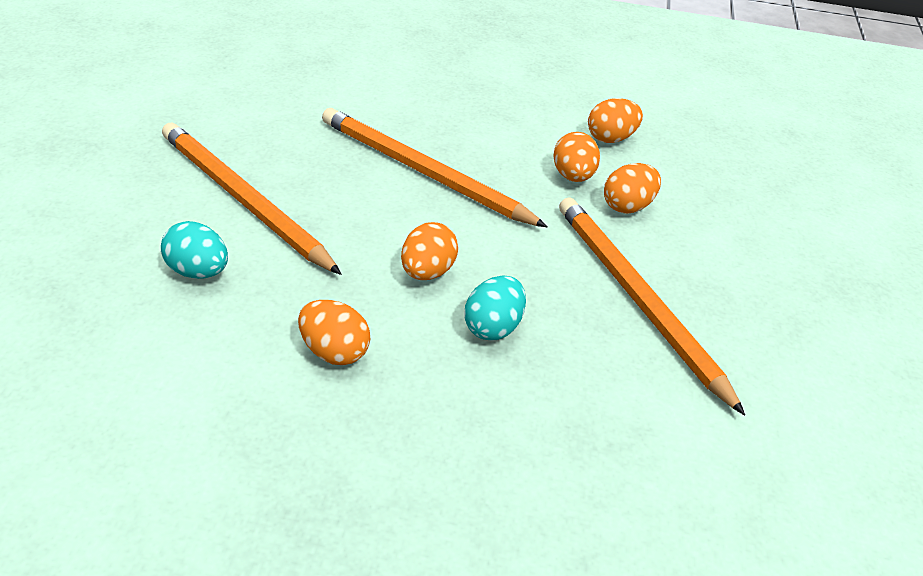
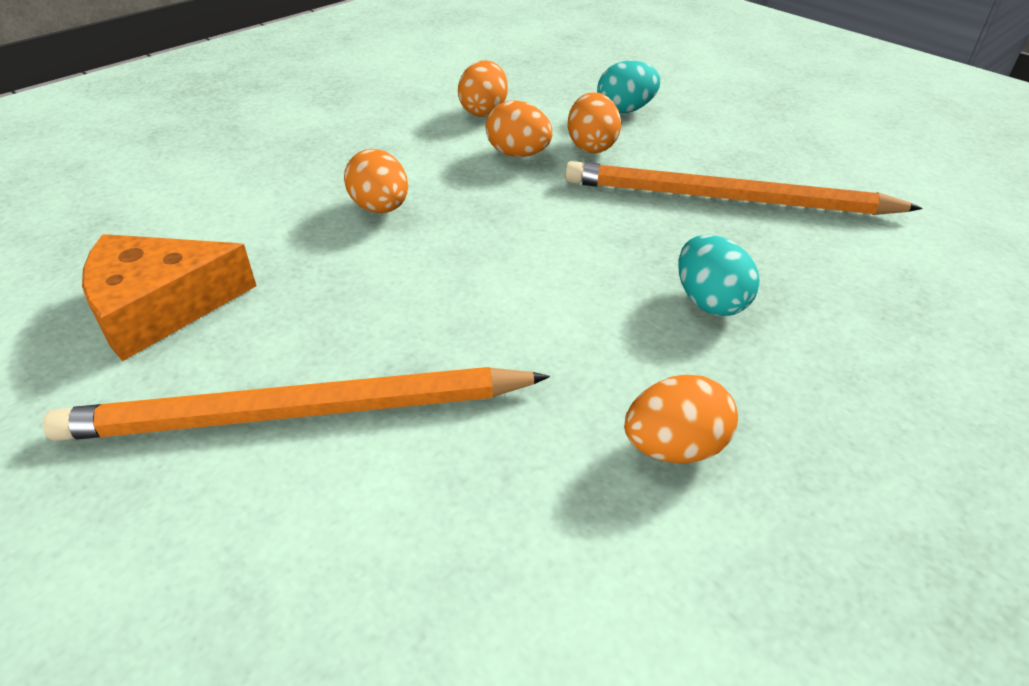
camera: 50 degrees left, 0 degrees up
turquoise egg [161,221,228,279] -> turquoise egg moved to [597,61,660,113]
orange pencil [322,108,547,227] -> none
orange egg [401,222,458,280] -> orange egg moved to [344,149,408,213]
none -> orange cheese [82,234,256,361]

